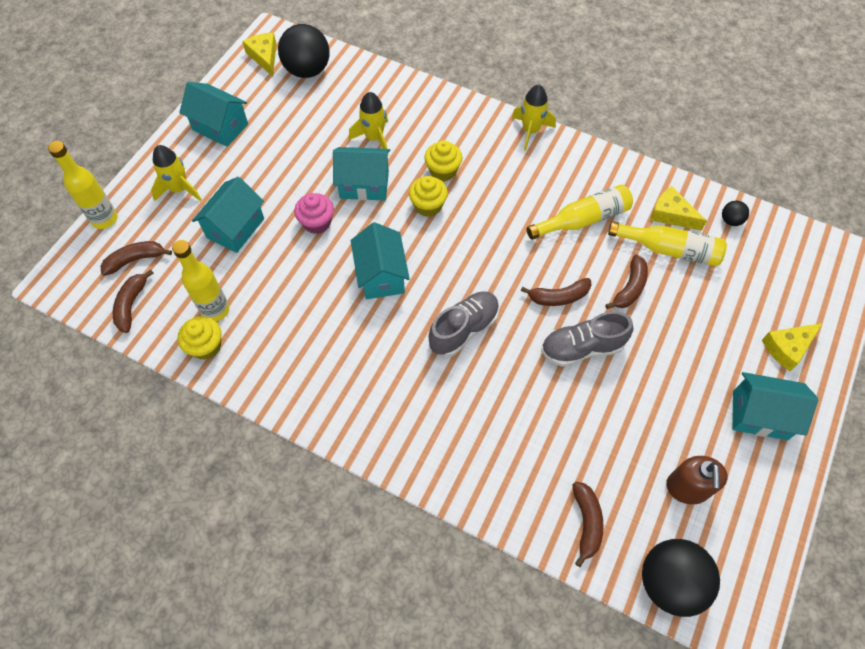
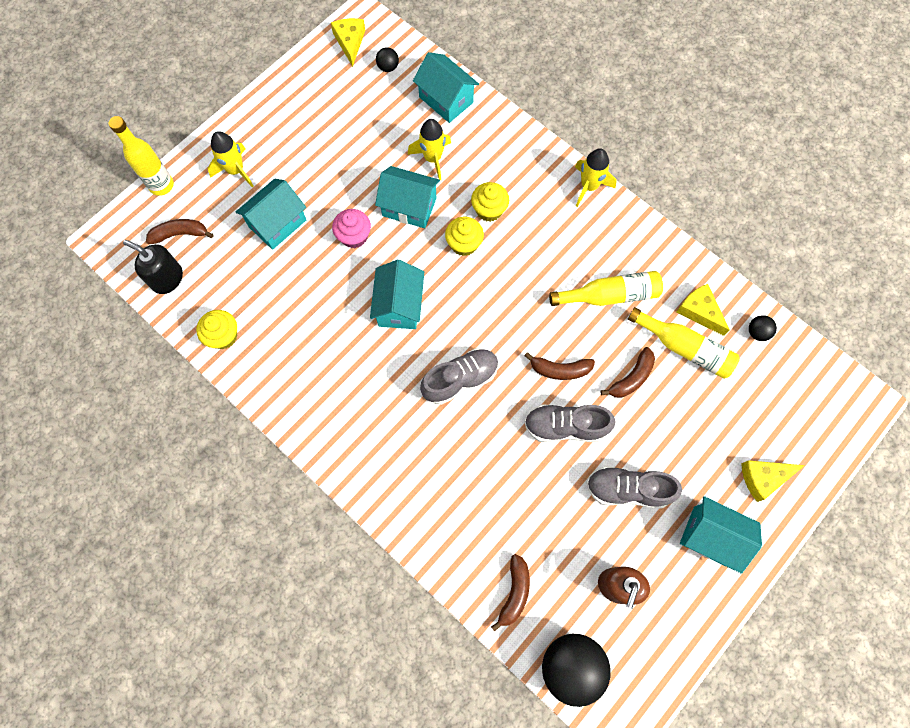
camera: 15 degrees right, 10 degrees up
brown banana [113,269,154,333] -> black soap dispenser [123,240,183,294]
yellow bottle [172,240,229,322] -> none
turquoise house [179,82,248,147] -> turquoise house moved to [413,52,479,123]
black ball [278,24,330,78] -> black ball [376,47,399,72], size x0.45
none -> grey shoe [586,466,682,508]

